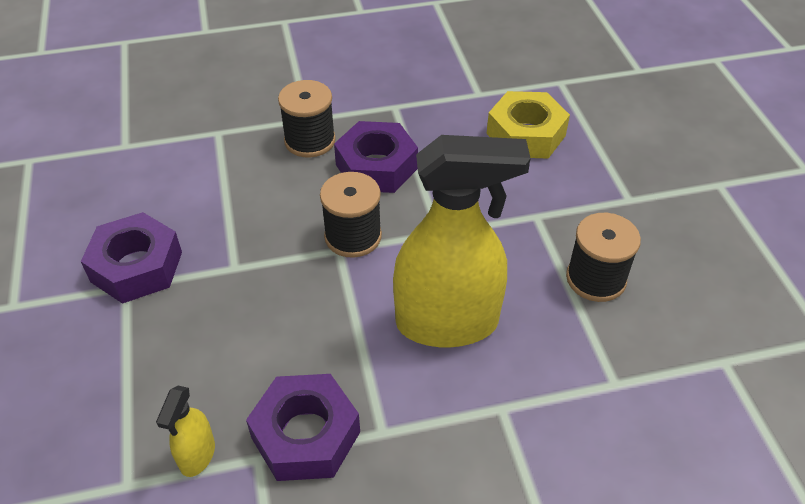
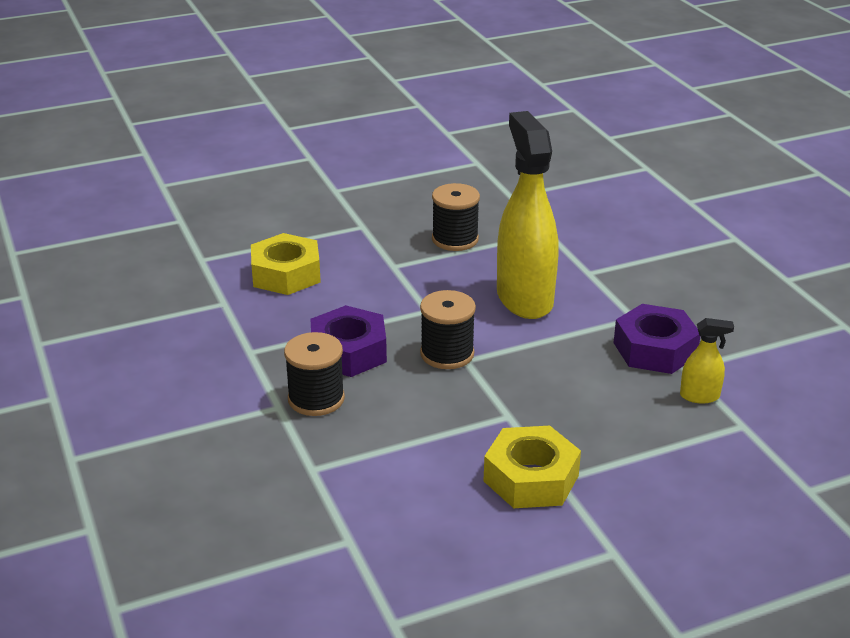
camera: 100 degrees left, 15 degrees down
purple nut [81,212,182,304] -> yellow nut [484,426,581,508]

